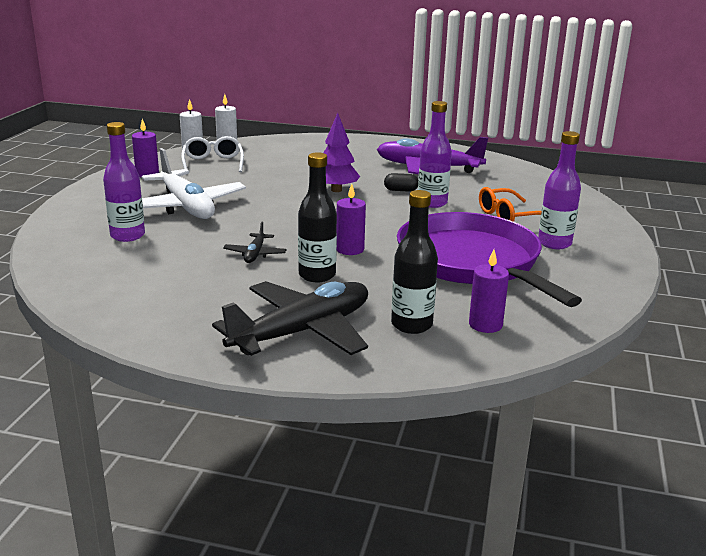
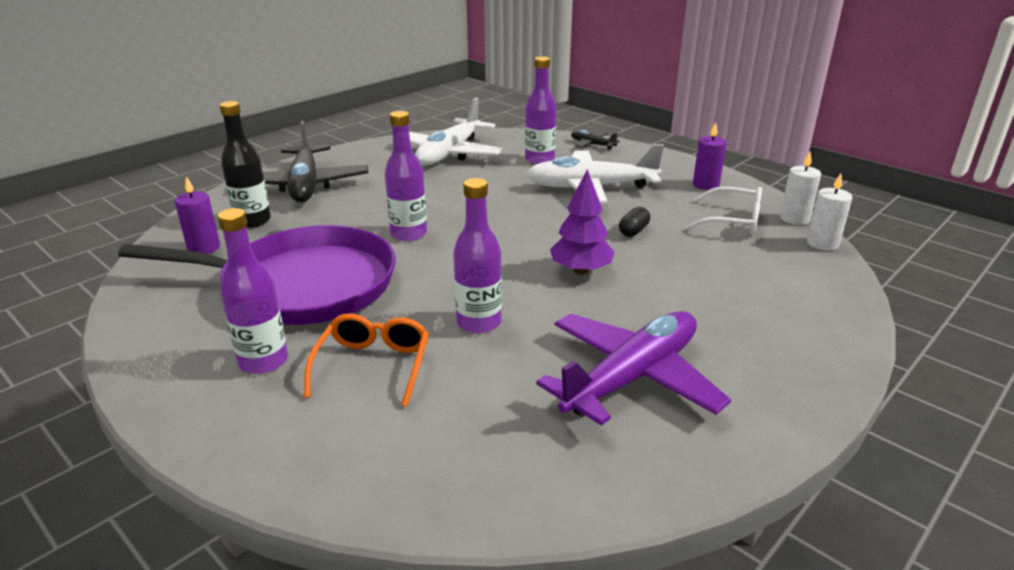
camera: 120 degrees right, 5 degrees up
black plane [223,222,287,263] -> black plane moved to [571,130,620,150]
black bottle [298,152,337,282] -> none
purple candle [337,184,366,255] -> purple bottle [385,111,427,241]
black capsule [384,173,418,192] -> black capsule moved to [619,207,650,237]
none -> white plane [409,98,503,166]

